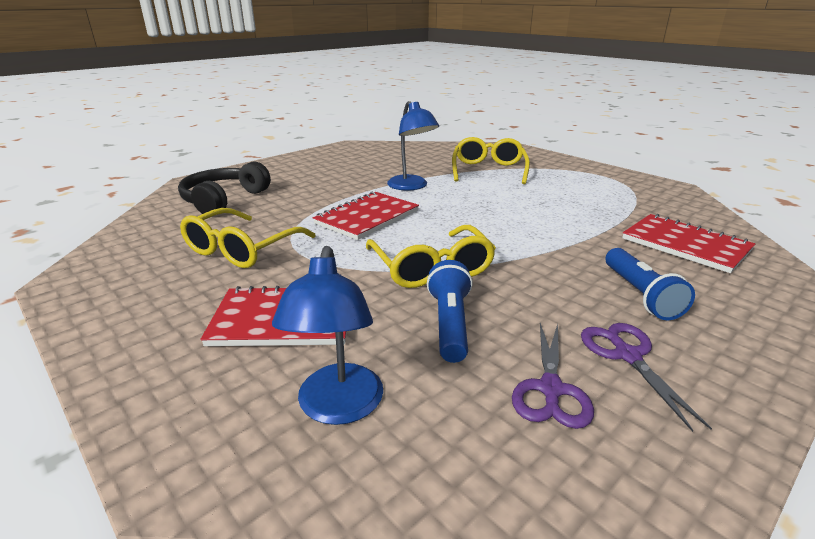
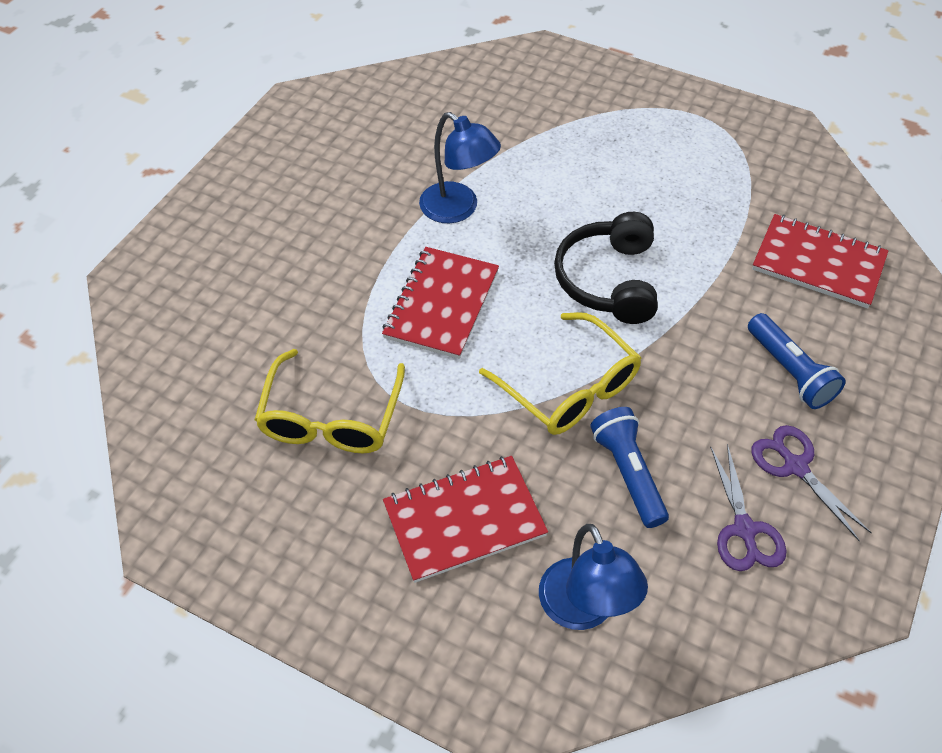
camera: 20 degrees left, 25 degrees up
black headphones [178,162,271,214] -> black headphones moved to [554,212,658,324]
yellow glasses [452,137,530,184] -> none

